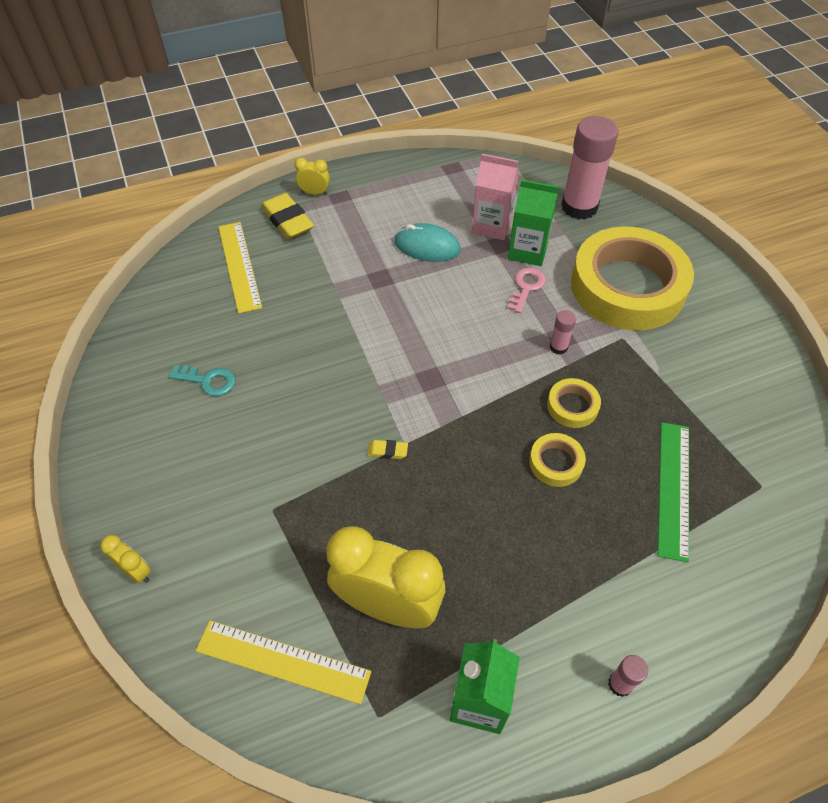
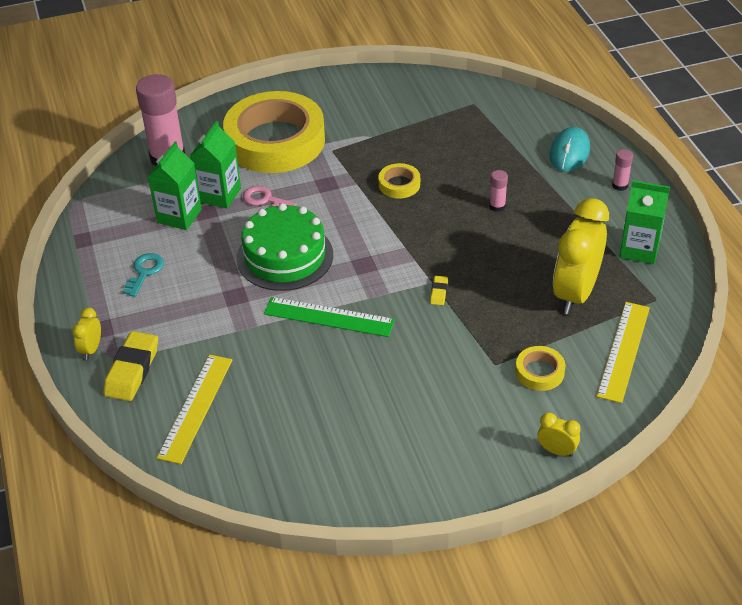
camera: 85 degrees left, 10 degrees down
yellow clock [100,535,151,583] -> yellow clock turned 75 degrees clockwise [537,412,581,457]
turquoise key [168,365,236,396] -> turquoise key moved to [123,253,164,297]
yellow ruler [219,222,262,314] -> yellow ruler turned 60 degrees counterclockwise [157,355,233,464]
yellow eraser [261,193,314,239] -> yellow eraser turned 45 degrees counterclockwise [103,331,158,401]
turquoise mouse [394,223,461,262] -> turquoise mouse moved to [550,127,590,172]
pink carton [472,154,519,240] -> green carton [148,141,202,230]
yellow tape [529,433,586,487] -> yellow tape moved to [515,346,565,391]
pink glue stick [550,310,576,355] -> pink glue stick moved to [489,170,508,212]
green ruler [658,422,689,562] -> green ruler moved to [264,297,395,337]
none -> green cake [237,203,333,291]

